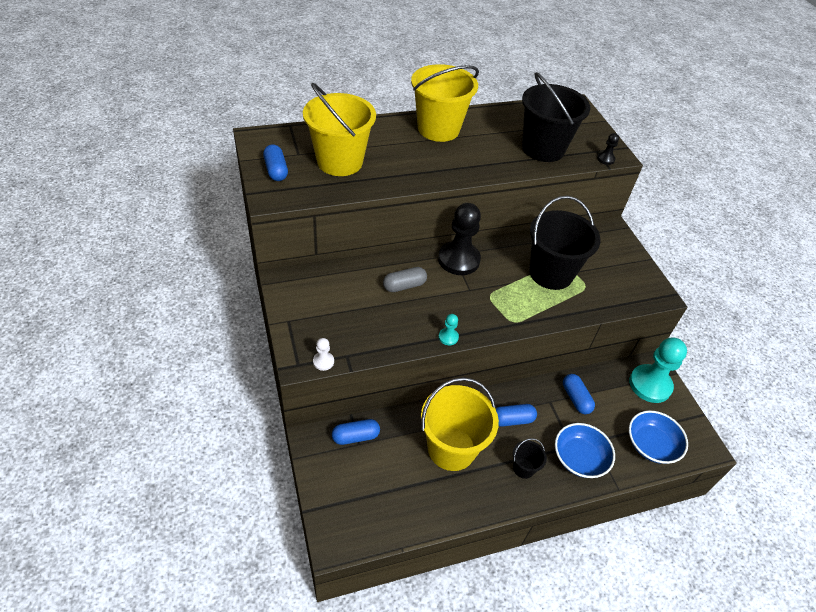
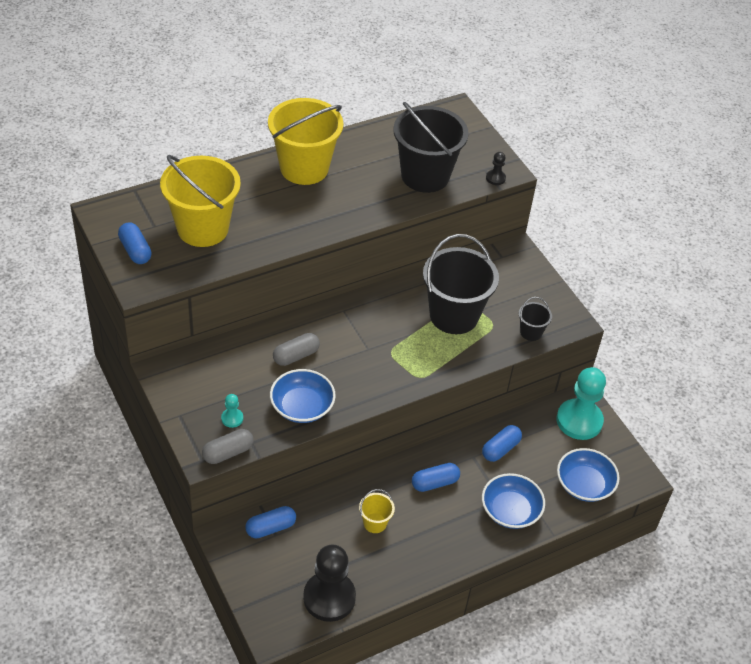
camera: 10 degrees left, 0 degrees up
white pawn [313,338,334,371] -> grey capsule [202,429,254,464]
yellow bucket [421,377,499,471] -> yellow bucket [359,489,395,533], size x0.45
black pawn [438,203,481,275] -> black pawn moved to [303,545,356,622]
turquoise pawn [439,314,459,345] -> turquoise pawn moved to [221,394,243,428]
black bucket [513,438,547,479] -> black bucket moved to [519,297,552,341]
blue capsule [563,374,595,414] -> blue capsule turned 75 degrees clockwise [482,425,522,462]
none -> blue bowl [270,369,336,423]

